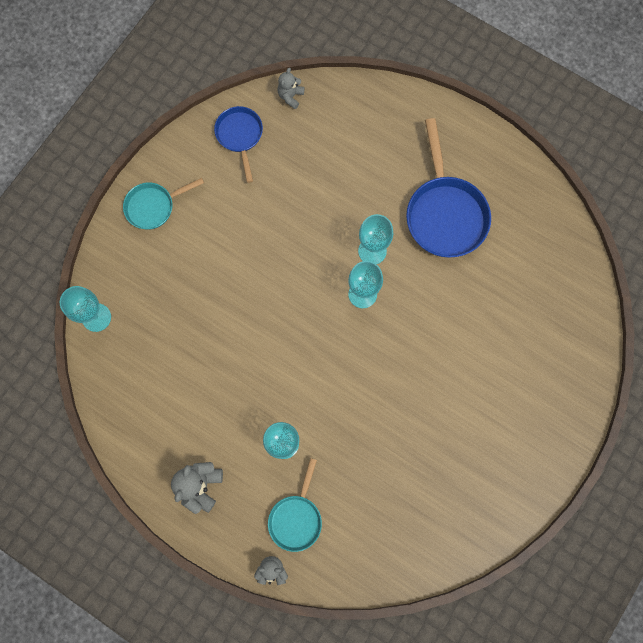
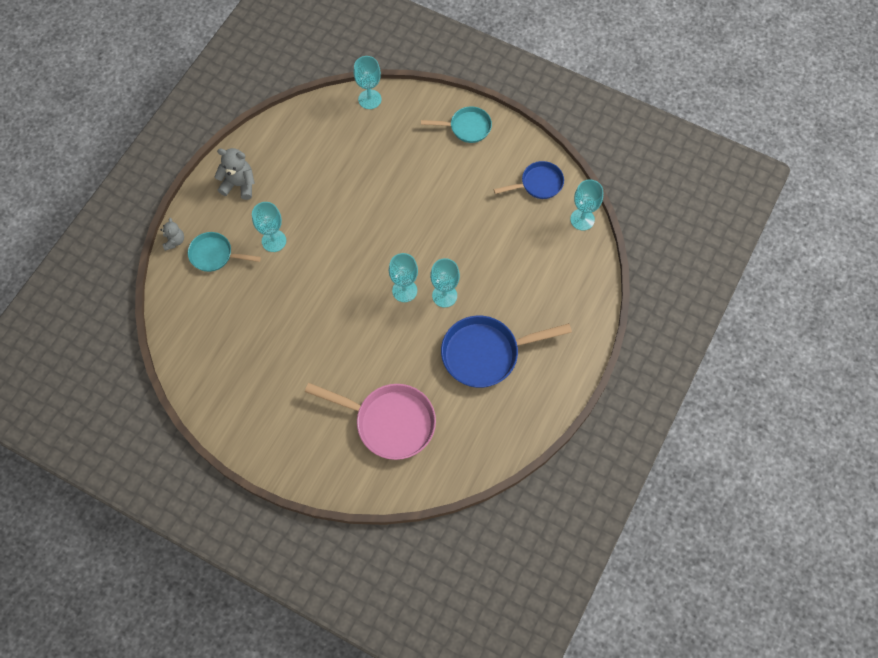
camera: 85 degrees right, 10 degrees down
turquoise pan [123,178,204,230] -> turquoise pan turned 120 degrees clockwise [421,106,492,143]
grey teddy bear [278,68,305,109] -> turquoise goblet [570,180,603,231]
none -> pink pan [305,383,436,460]

